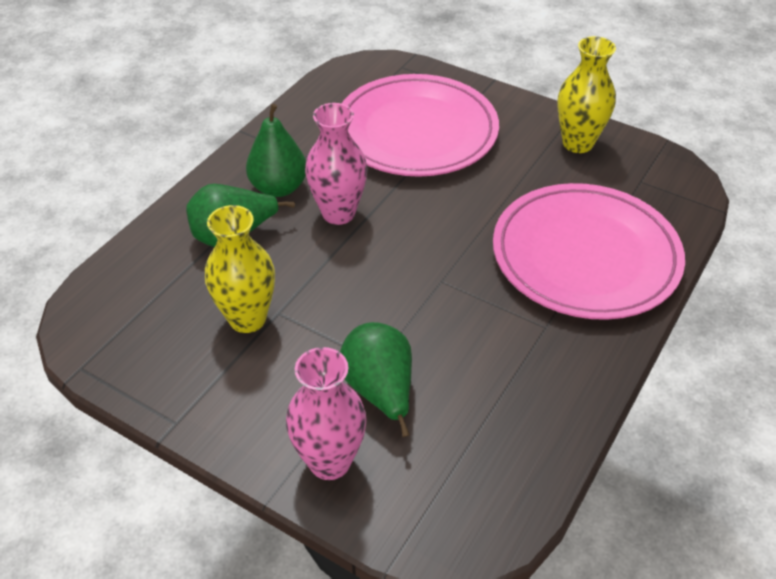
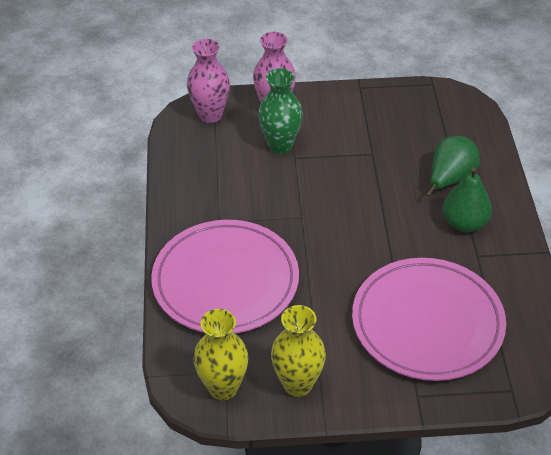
camera: 145 degrees right, 0 degrees up
yellow vase [205,205,275,333] -> yellow vase moved to [194,309,249,400]
pink vase [305,103,368,225] -> pink vase moved to [187,39,230,123]
green pear [340,322,412,437] -> green vase [258,68,303,154]

